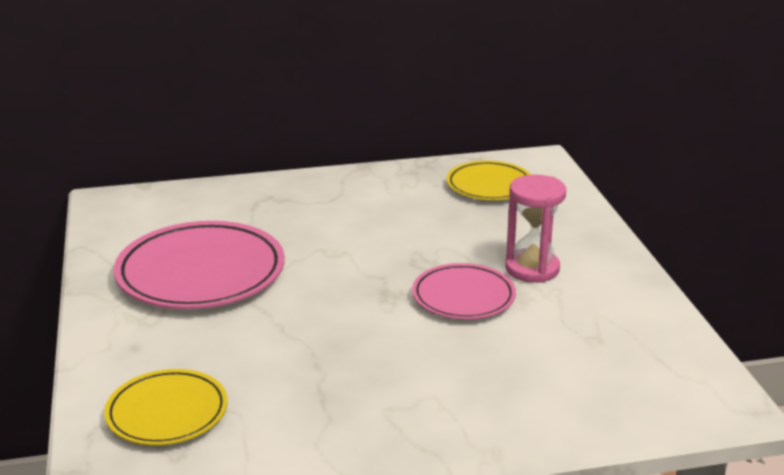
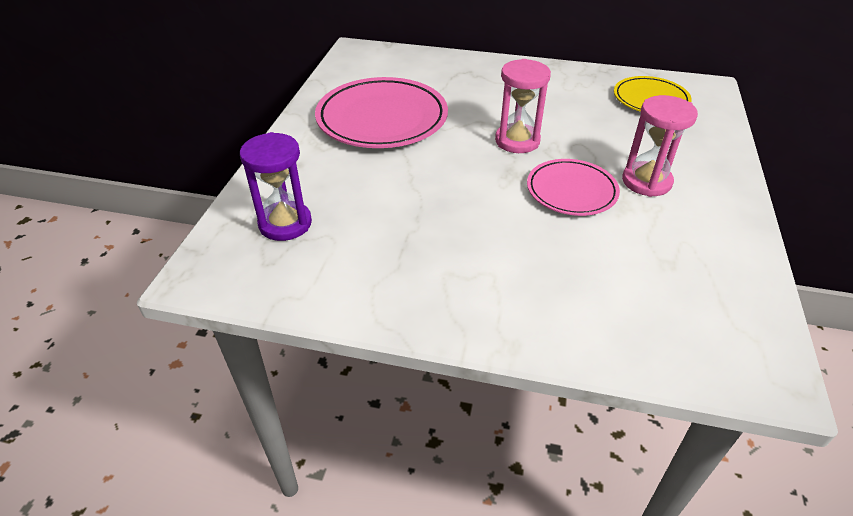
camera: 25 degrees right, 15 degrees up
yellow plate [104,369,228,446] -> purple hourglass [240,132,312,241]
none -> pink hourglass [495,59,551,153]

